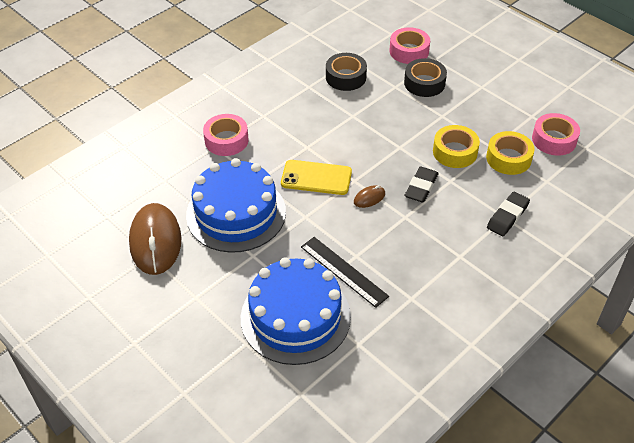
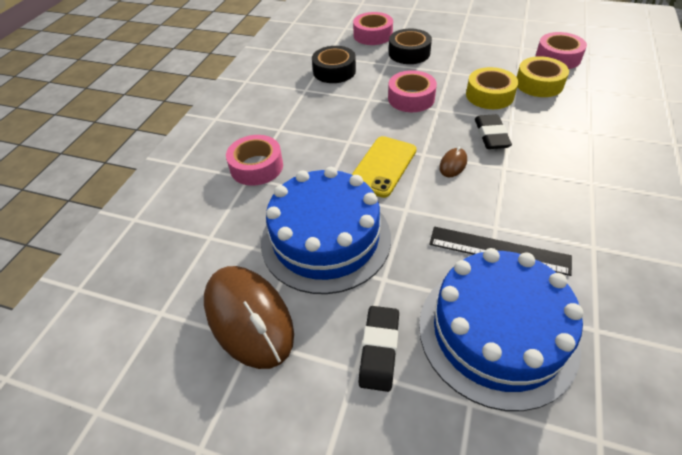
camera: 25 degrees left, 0 degrees up
yellow phone [281,160,352,195] -> yellow phone turned 45 degrees counterclockwise [352,136,417,198]
black eraser [487,191,530,236] -> black eraser moved to [359,306,399,392]
none -> pink tape [388,70,437,112]

